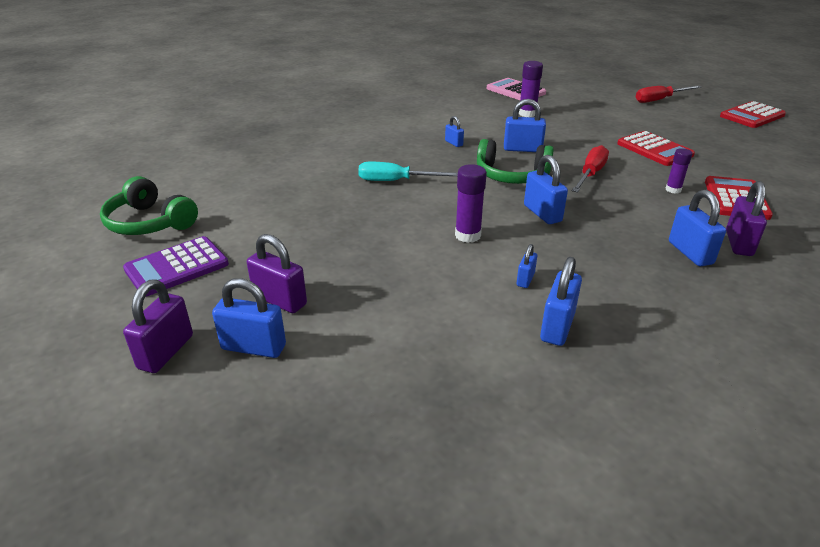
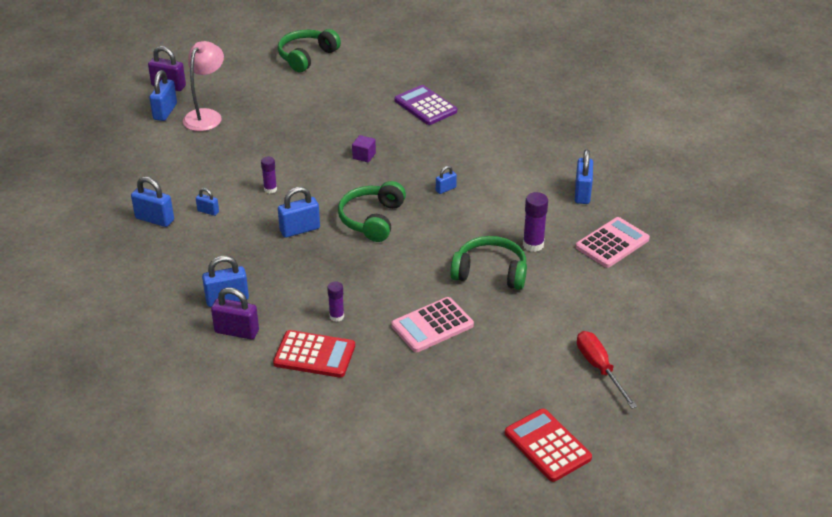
camera: 90 degrees right, 5 degrees up
purple calculator [123,236,229,297] -> purple calculator moved to [395,85,457,125]
purple padlock [247,234,307,313] -> pink lamp [183,41,224,131]
turquoise screwdriver [358,162,458,181] -> purple cube [352,135,376,162]
purple glue stick [455,164,487,243] -> purple glue stick [261,156,277,194], size x0.65
blue padlock [504,99,546,152] -> blue padlock moved to [575,149,593,204]
red screwdriver [572,145,609,192] -> none
red calculator [617,131,695,166] -> pink calculator [391,297,474,352]
none -> green headphones [450,236,527,290]

